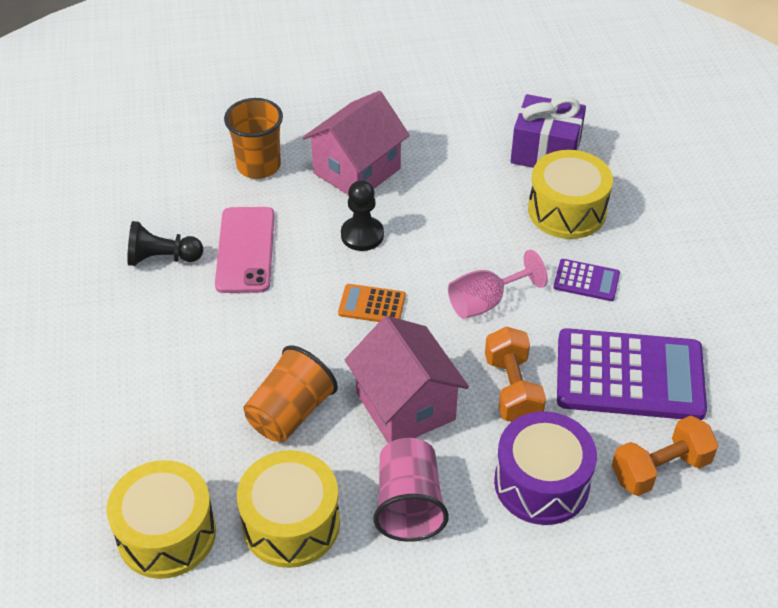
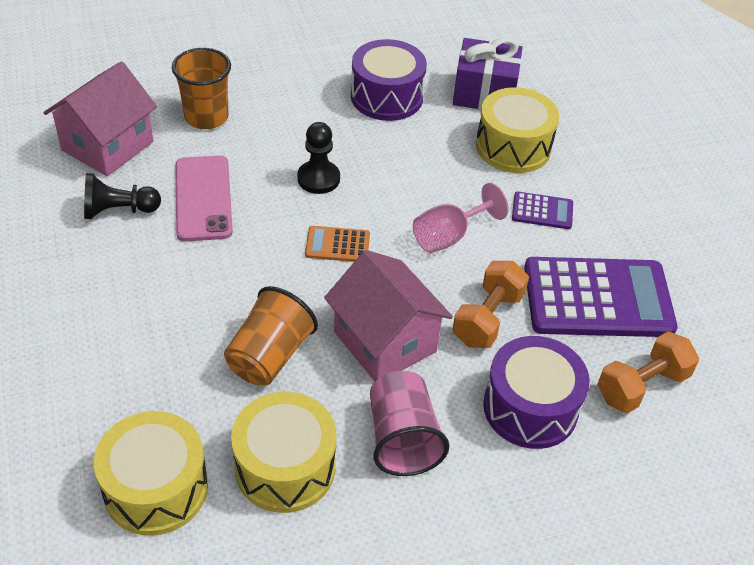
camera: 10 degrees left, 0 degrees up
pink house [302,91,410,195] -> pink house moved to [43,61,157,176]
orange dumbbell [485,327,546,422] -> orange dumbbell turned 45 degrees clockwise [452,261,529,348]
none -> purple drum [351,39,427,121]

